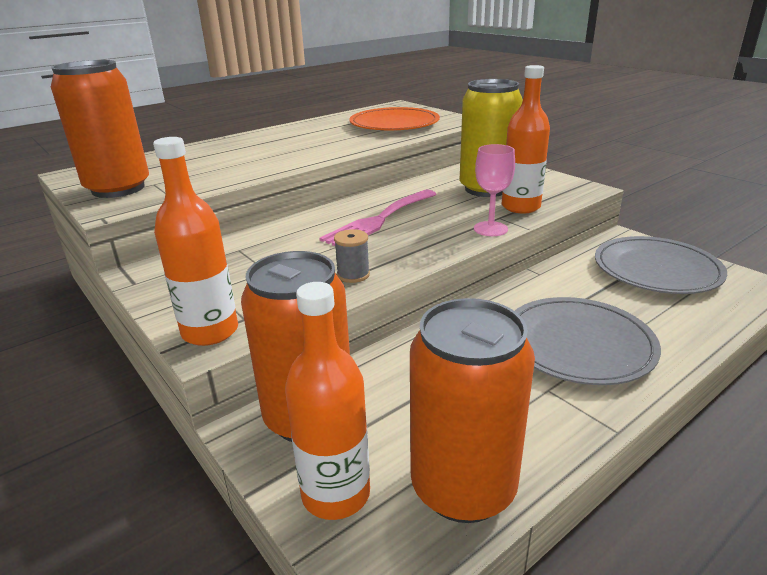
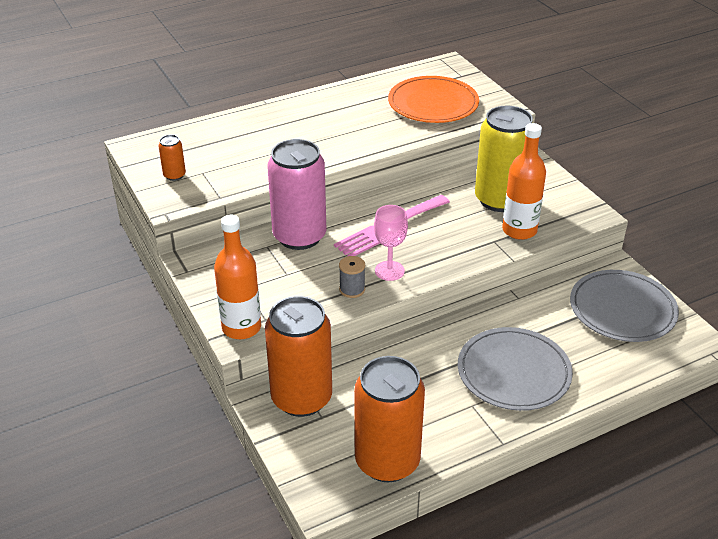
camera: 10 degrees right, 10 degrees up
orange can [51,60,149,198] -> orange can [158,135,186,181], size x0.43
orange bottle [285,282,370,520] -> none
pink goblet [474,144,515,236] -> pink goblet moved to [374,205,408,281]
none -> pink can [267,139,326,250]

